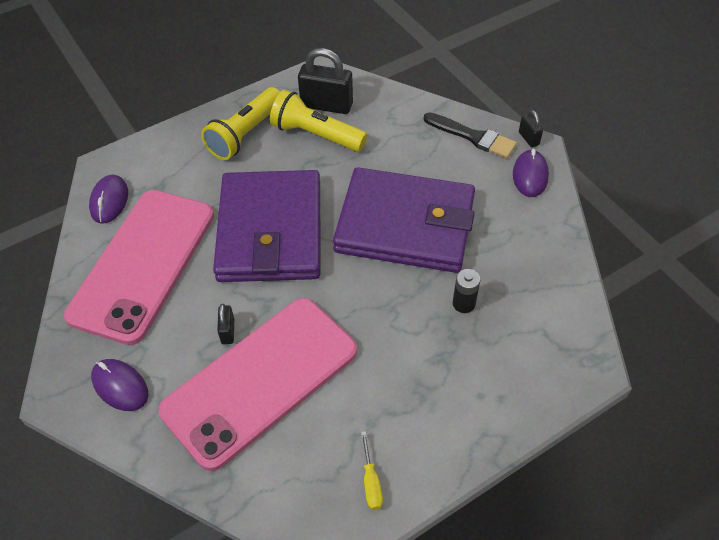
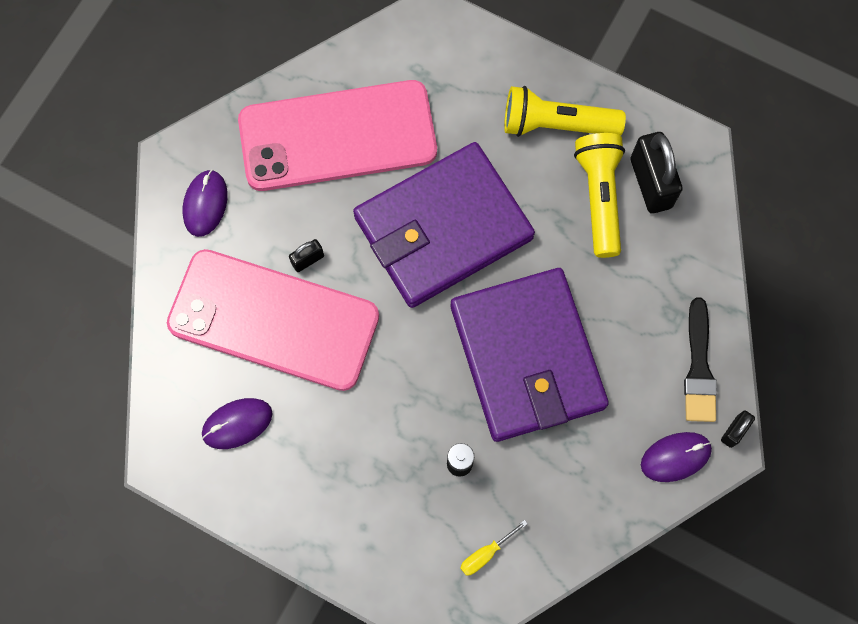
camera: 60 degrees right, 20 degrees up
purple mouse [89,174,128,224] -> purple mouse moved to [202,398,273,449]
yellow screwdriver [361,431,383,510] -> yellow screwdriver moved to [461,520,528,576]

